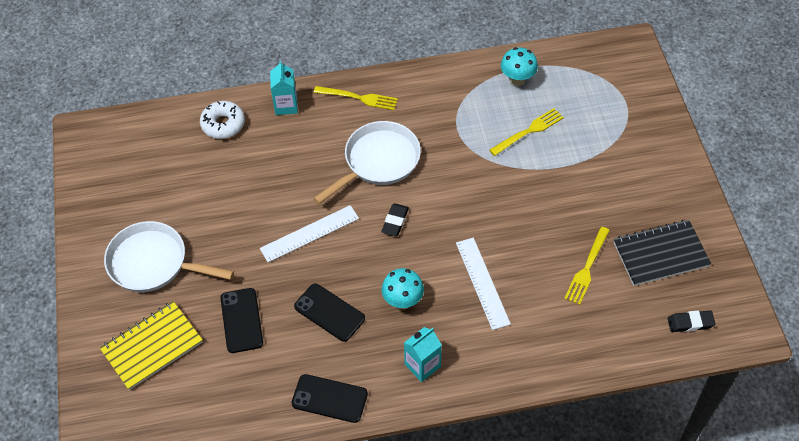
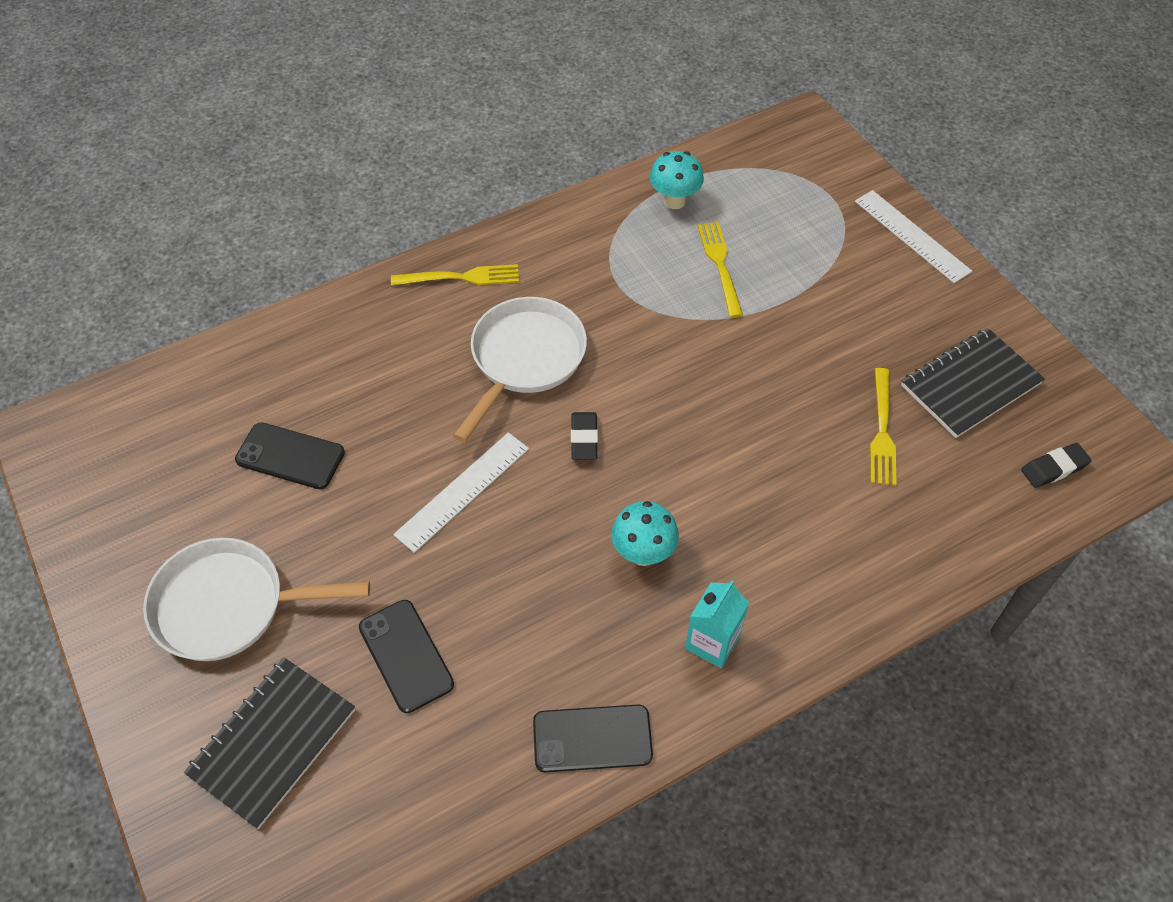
camera: 20 degrees left, 0 degrees up
yellow notebook [100,301,203,390] -> black notebook [184,657,355,829]
white donut [200,101,245,139] -> none
turquoise carton [270,61,298,115] -> none
black phone [294,283,365,342] -> black phone moved to [235,422,345,489]
white ruler [456,238,511,330] -> white ruler moved to [855,190,972,283]
yellow fork [489,108,564,156] -> yellow fork turned 45 degrees counterclockwise [698,222,743,318]

